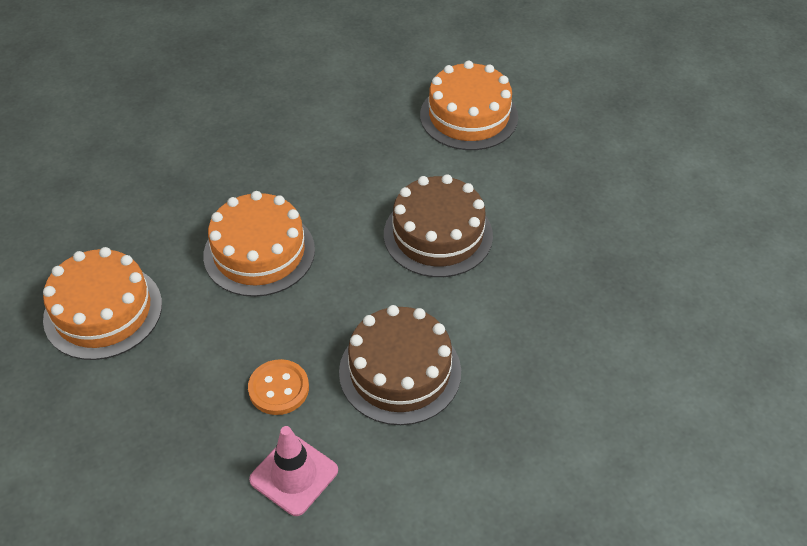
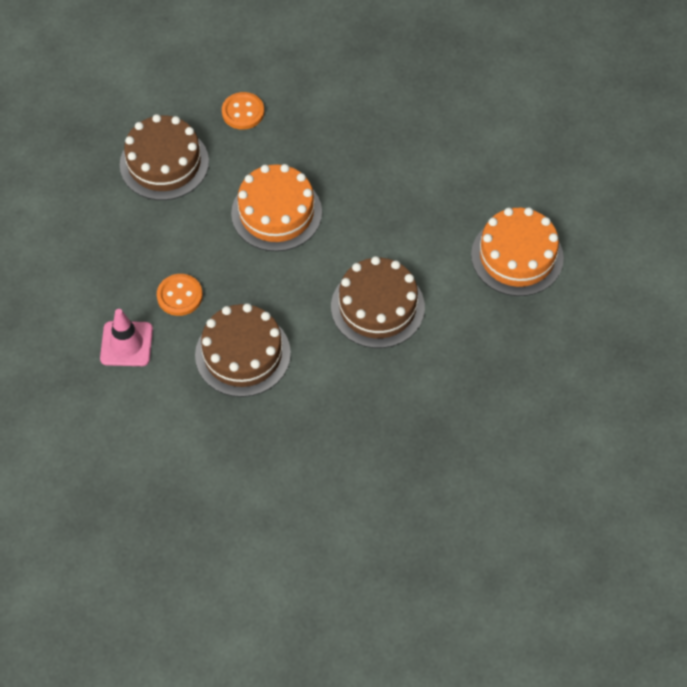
camera: 55 degrees right, 10 degrees up
orange cake [43,247,162,360] -> brown cake [120,114,209,200]
none -> orange button [222,92,264,130]

